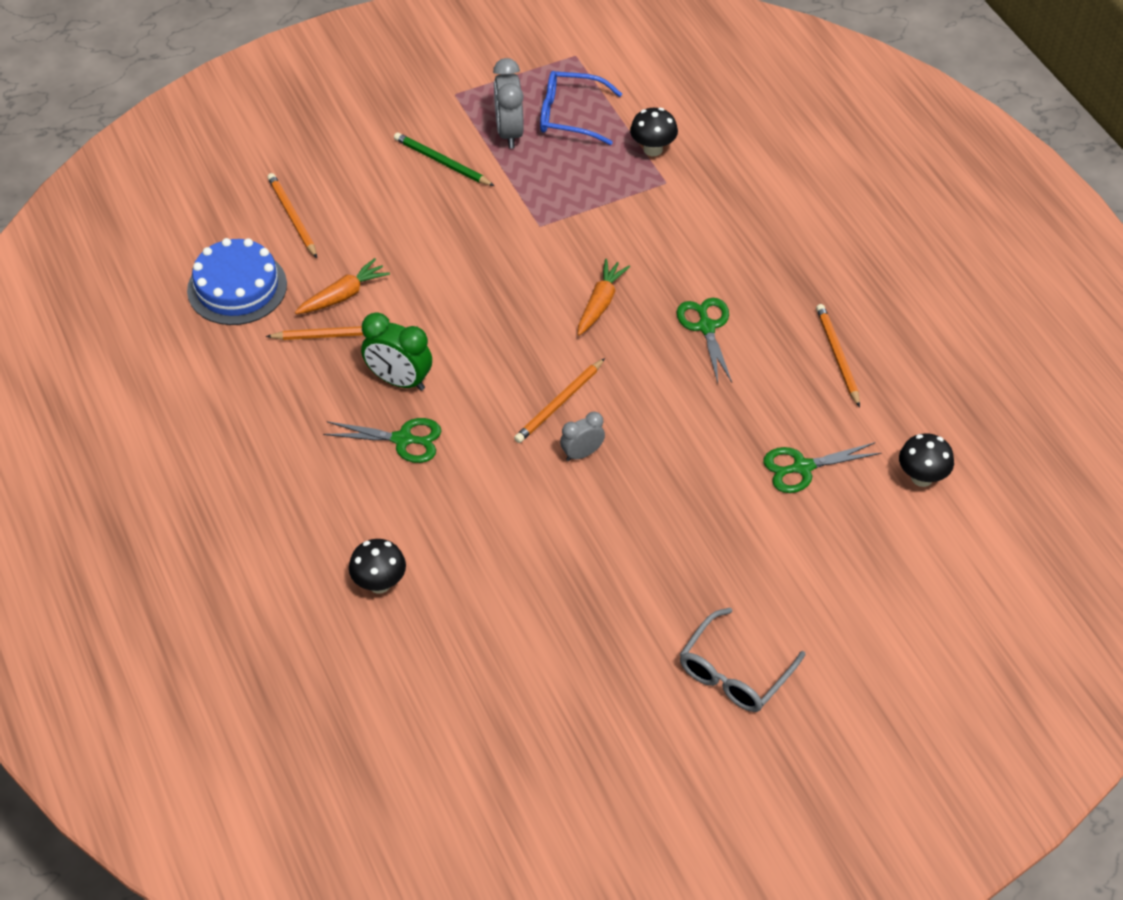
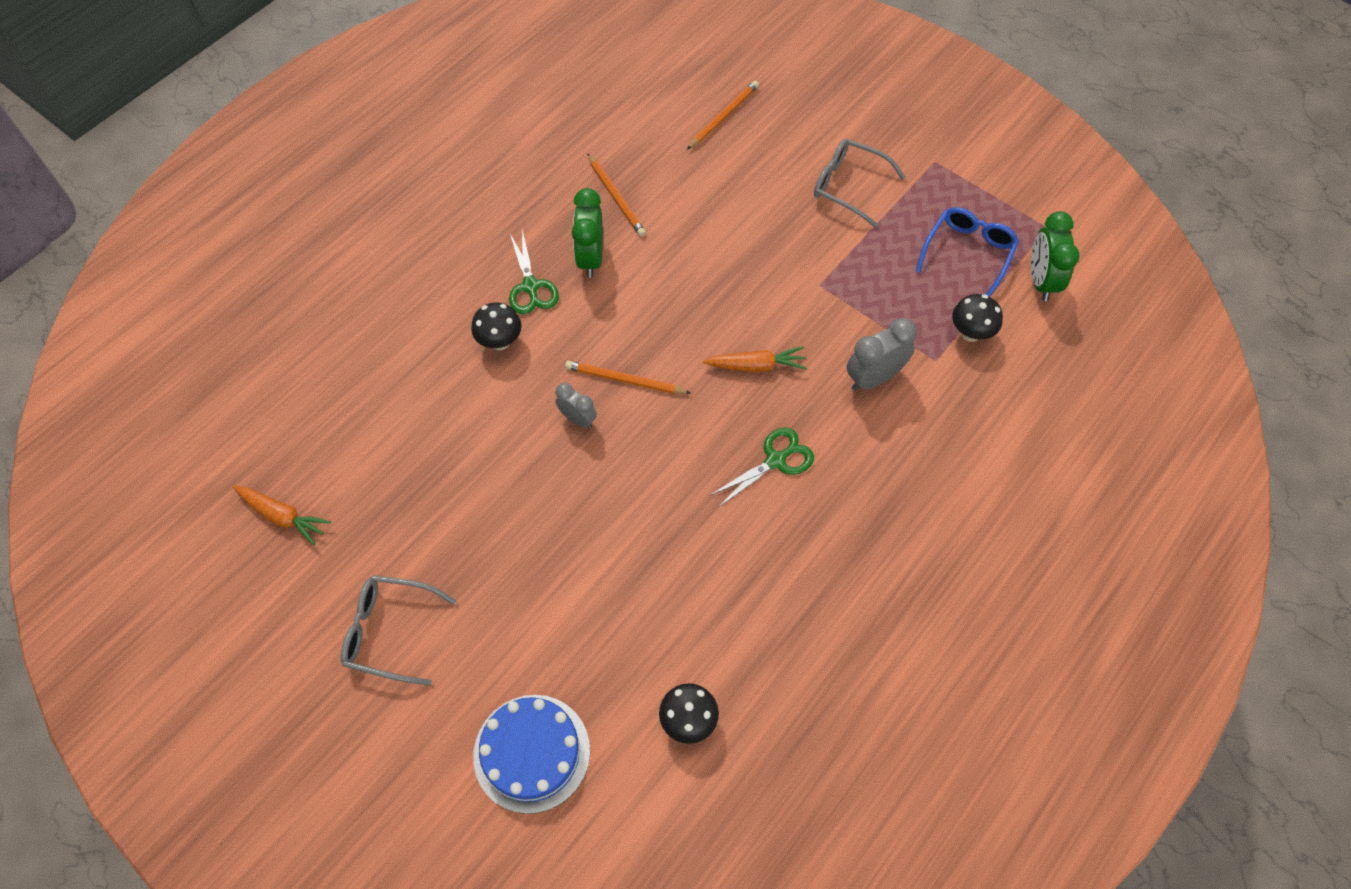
camera: 65 degrees right, 10 degrees up
blue cake [187,238,287,325] -> blue cake moved to [473,695,590,814]
orange carrot [295,258,390,314] -> orange carrot moved to [233,486,331,546]
black mushroom [349,539,406,594] -> black mushroom moved to [471,302,522,350]
green pencil [394,132,494,186] -> grey glasses [814,139,906,228]
grey clock [493,58,524,149] -> grey clock moved to [846,318,917,391]
blue glasses [540,71,622,145] -> blue glasses turned 45 degrees clockwise [916,207,1019,297]
green scissors [763,442,881,493] -> none
orange pencil [816,304,860,407] -> none
none -> green clock [1031,211,1080,301]

